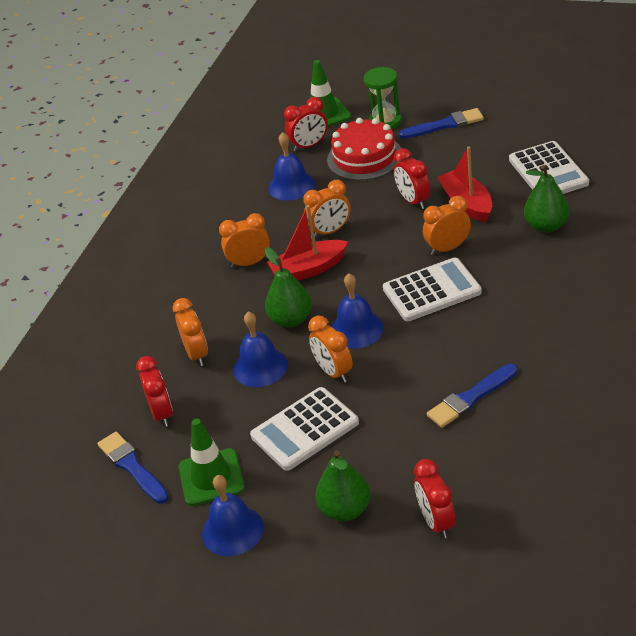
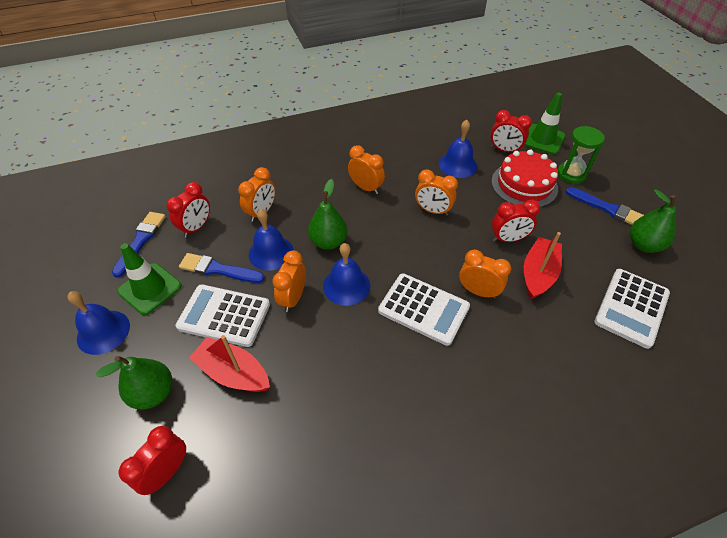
camera: 45 degrees right, 10 degrees up
red boat [267,205,348,280] -> red boat moved to [189,335,270,392]
red clock [394,148,430,209] -> red clock turned 120 degrees counterclockwise [492,200,540,242]
blue brush [427,364,518,428] -> blue brush moved to [179,253,265,283]
green pear [524,165,569,233] -> green pear moved to [630,189,676,253]

